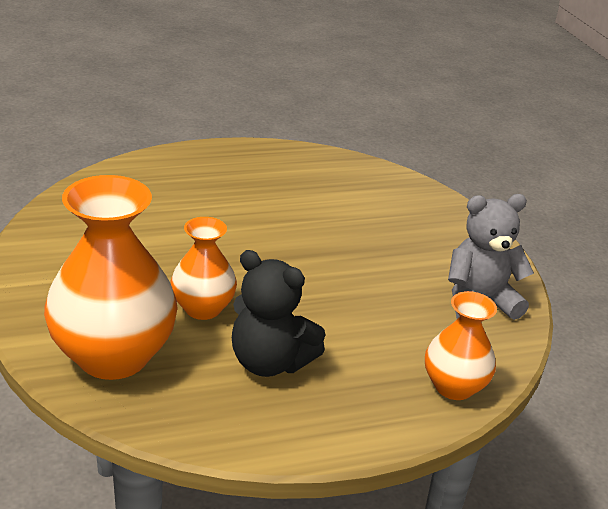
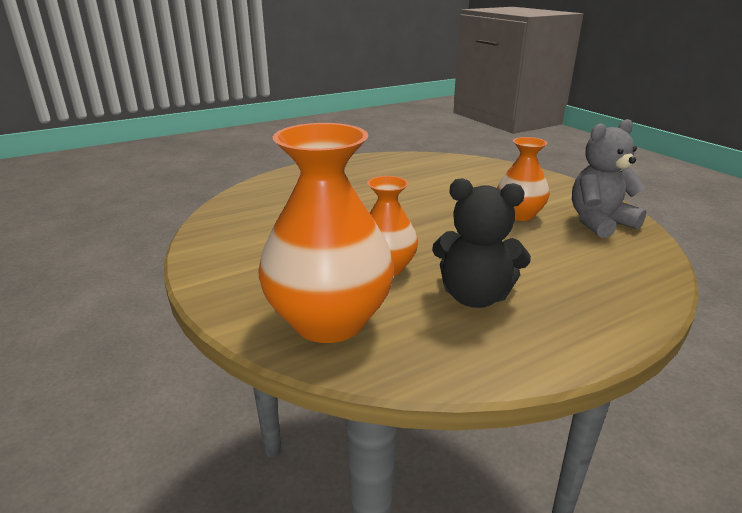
camera: 10 degrees left, 5 degrees down
orange vase [425,291,497,400] -> orange vase moved to [497,137,550,221]

